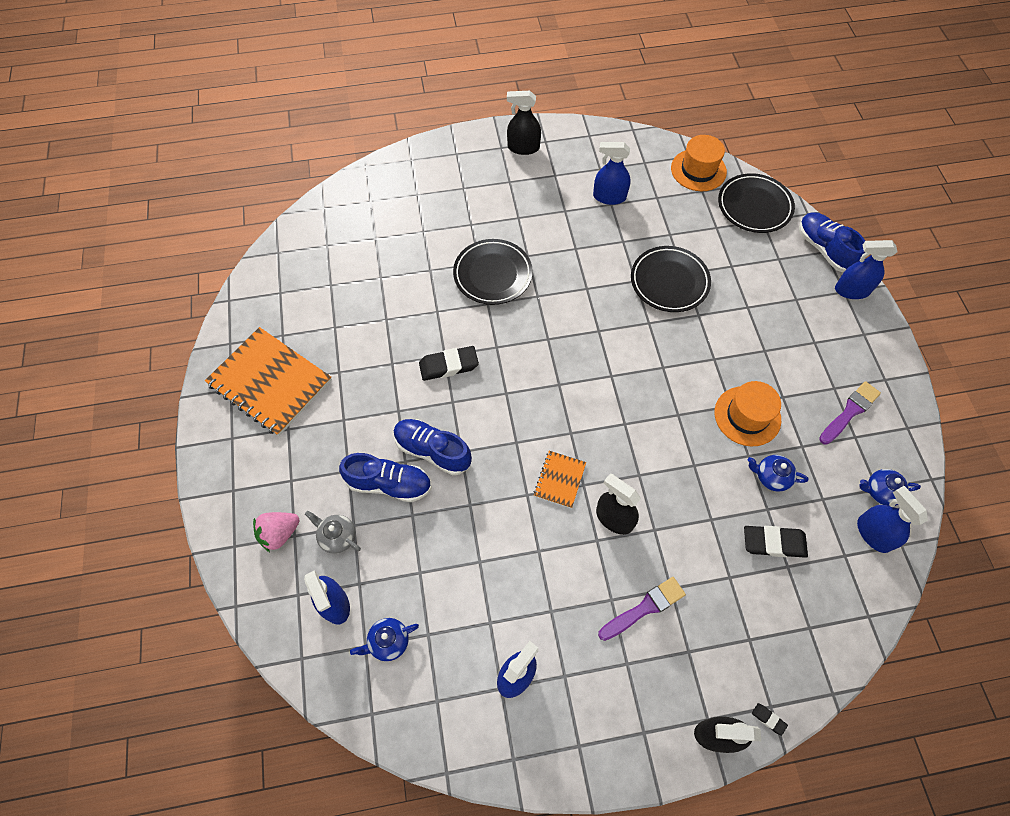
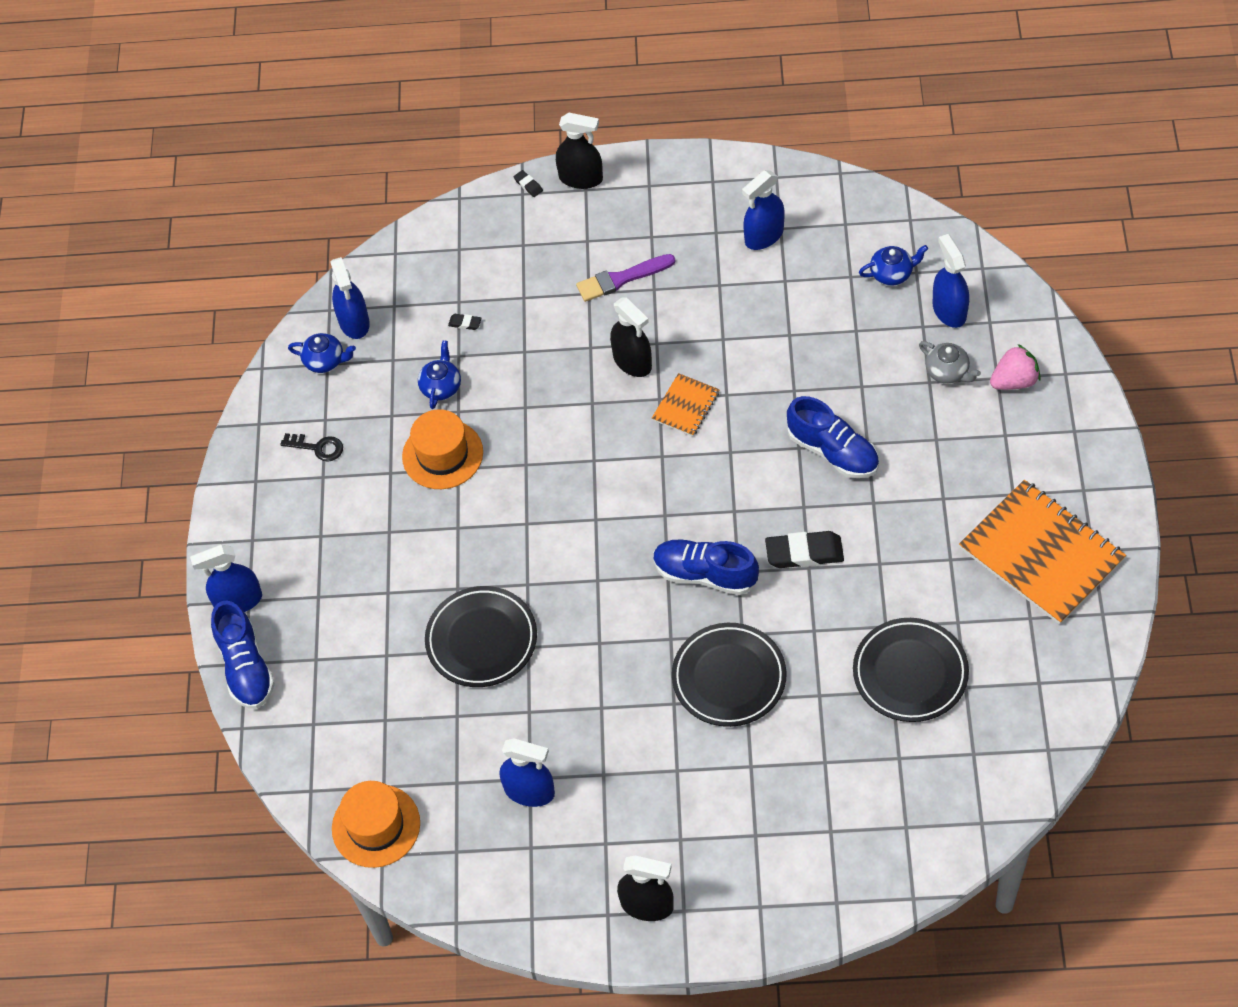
camera: 165 degrees left, 5 degrees down
blue shoe [339,453,432,502] -> blue shoe moved to [653,539,759,595]
black plate [718,173,795,233] -> black plate moved to [853,618,969,722]
black eraser [744,526,808,558] -> black eraser [448,314,481,330], size x0.46
blue teapot [748,455,809,492] -> blue teapot turned 105 degrees counterclockwise [418,340,461,409]
purple brush [819,381,881,445] -> black key [280,433,343,462]
blue spray bottle [835,240,897,299] -> blue spray bottle turned 150 degrees clockwise [190,545,262,612]

